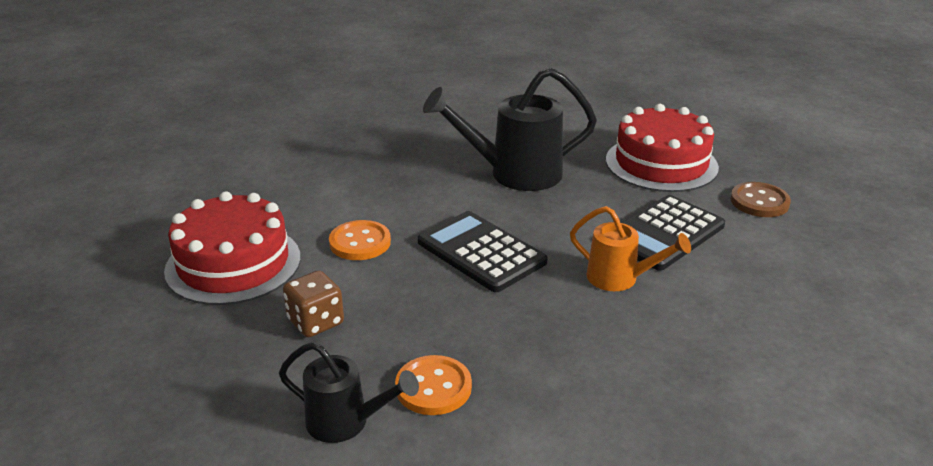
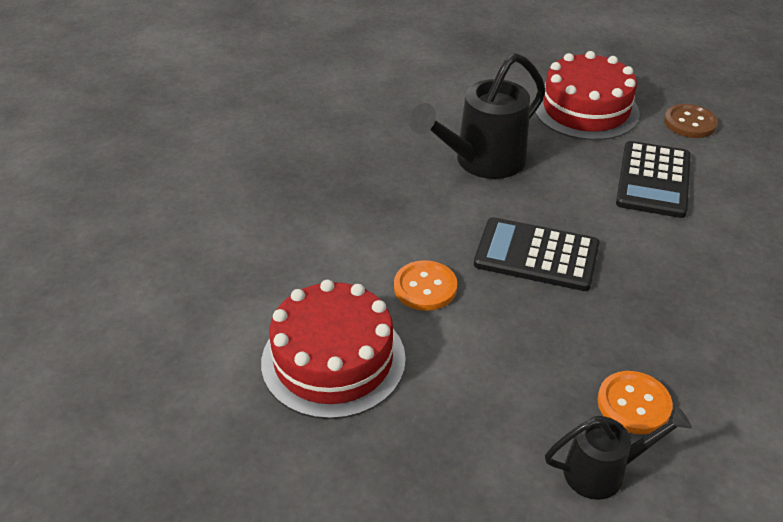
camera: 30 degrees left, 10 degrees up
brown dice [283,271,344,337] -> none
orange watering can [570,206,691,291] -> none

